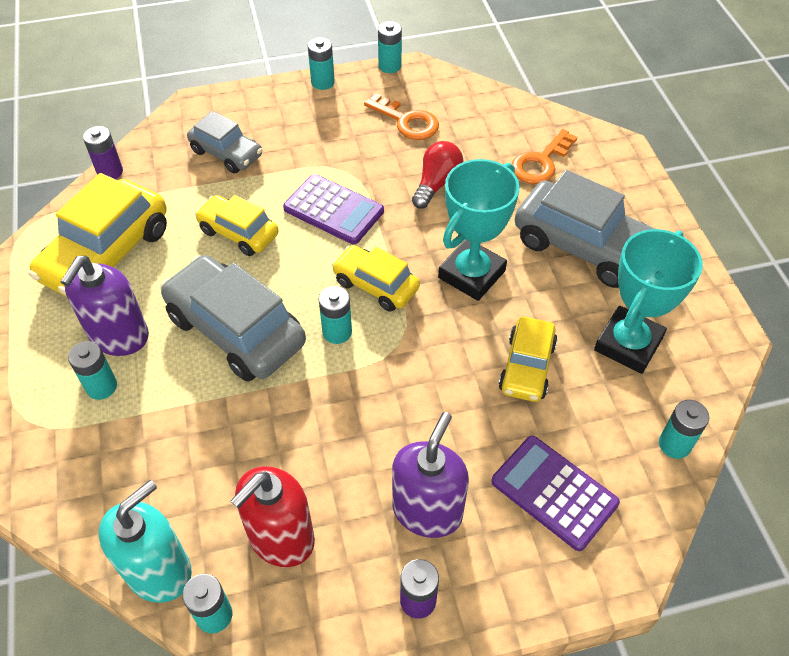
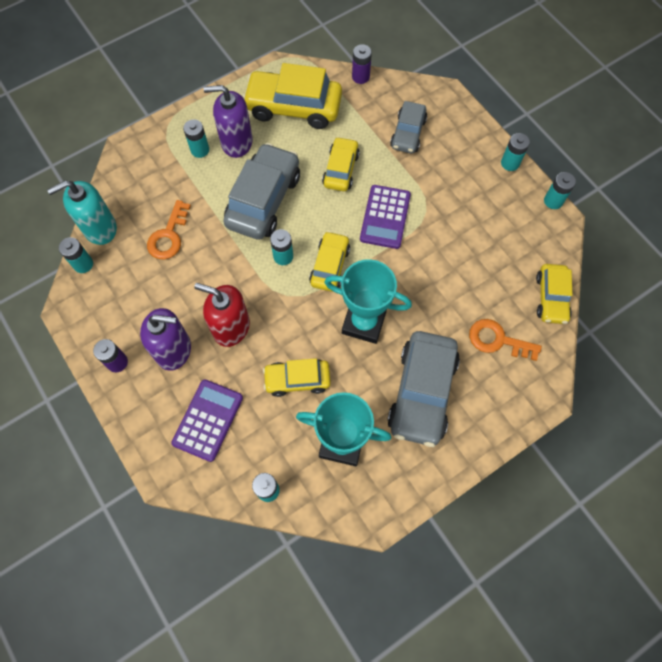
camera: 70 degrees right, 15 degrees up
turquoise soap dispenser [99,480,192,603] -> turquoise soap dispenser turned 135 degrees clockwise [47,180,117,245]
red soap dispenser [231,466,315,567] -> red soap dispenser moved to [194,283,250,347]
orange key [364,93,439,140] -> orange key moved to [147,200,191,260]
red light bulb [412,141,464,209] -> none
none -> yellow car [536,264,572,324]

